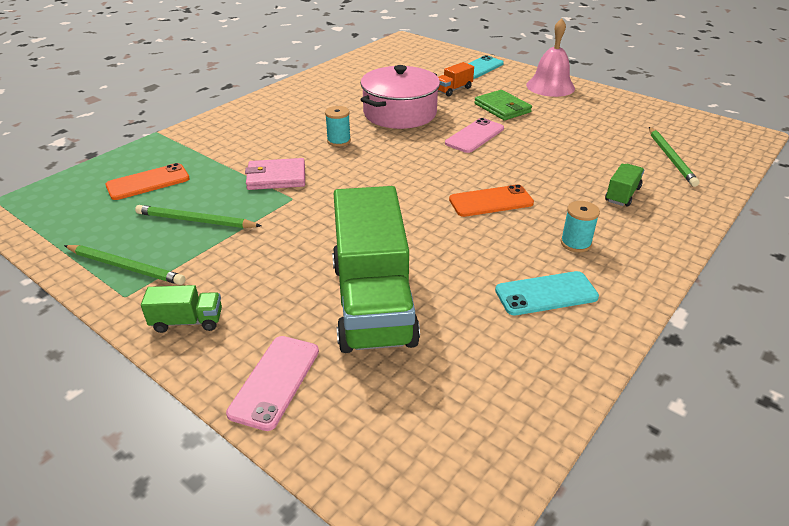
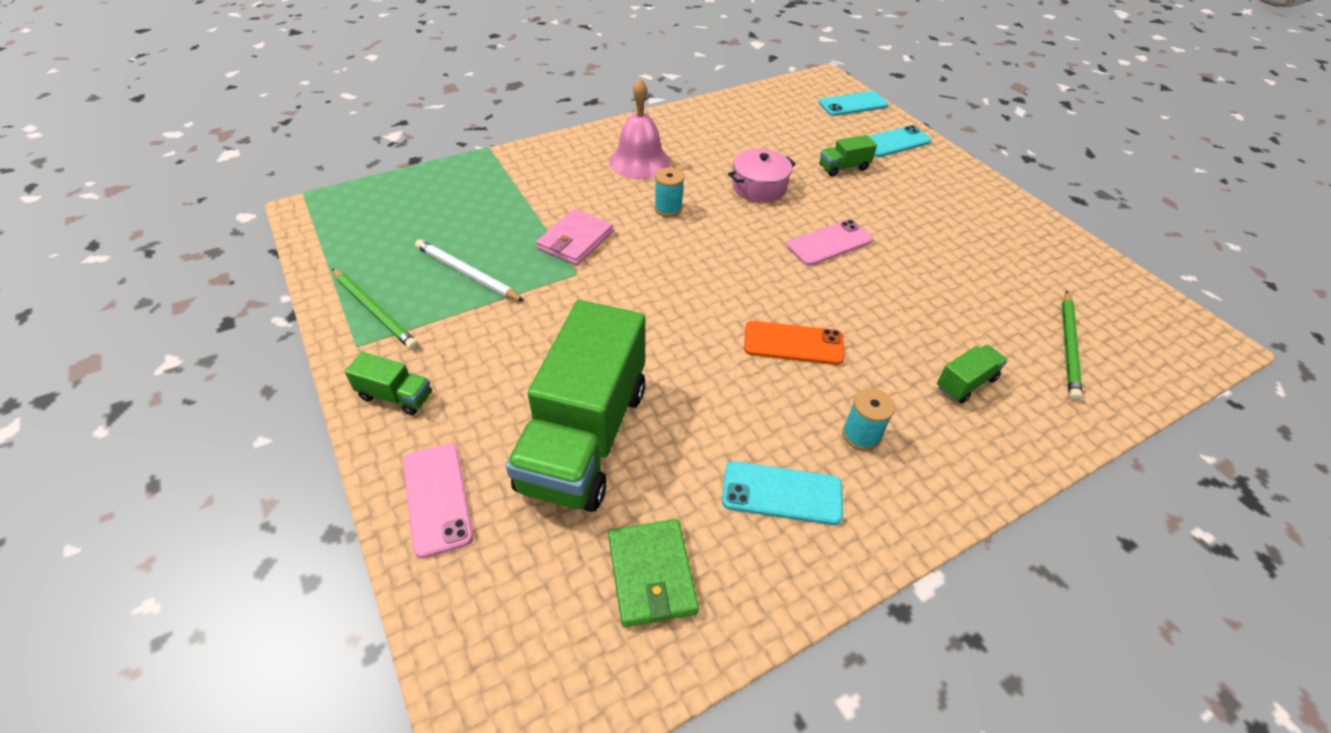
camera: 20 degrees right, 10 degrees up
orange phone [105,163,190,200] -> none
green pencil [135,205,261,228] -> white pencil [415,239,524,302]
pink phone [226,336,319,431] -> pink phone turned 60 degrees counterclockwise [403,444,473,559]
pink wallet [245,158,305,190] -> pink wallet turned 75 degrees counterclockwise [536,209,613,265]
pink pot [360,65,440,129] -> pink pot [728,149,796,202], size x0.61
orange truck [438,62,474,97] -> green truck [819,135,877,177]
green wallet [474,90,532,120] -> green wallet moved to [608,519,699,627]
pink bell [526,18,575,97] -> pink bell moved to [609,79,670,179]
none -> turquoise phone [819,91,888,116]

